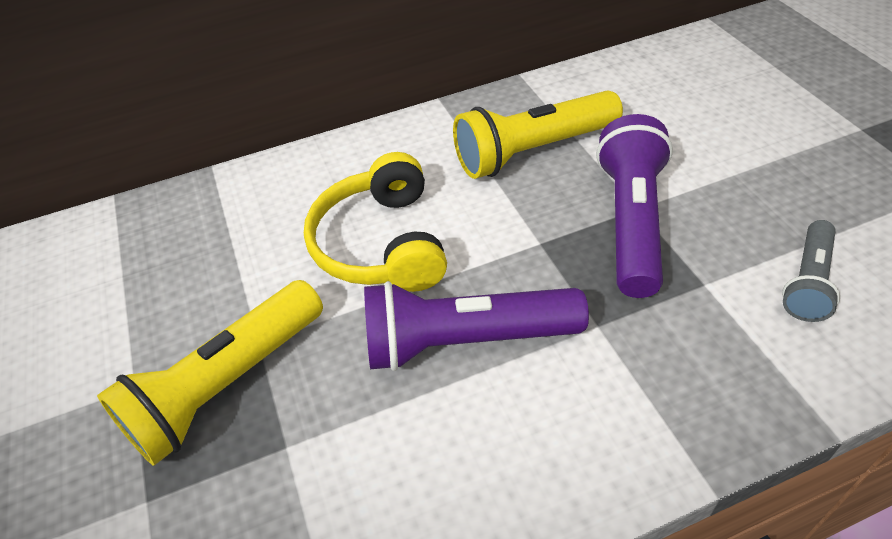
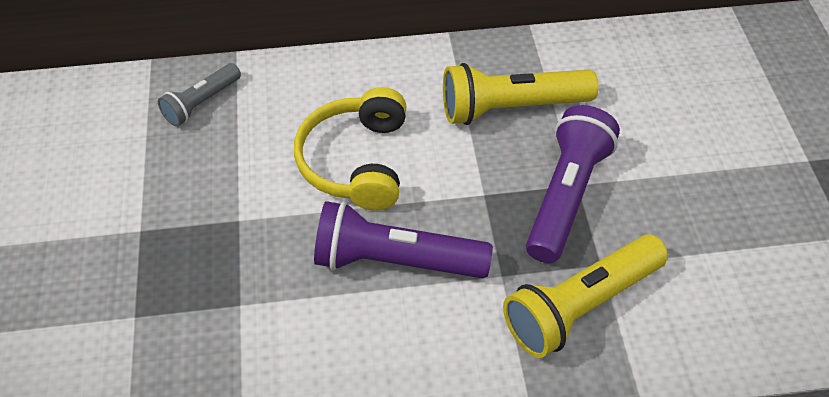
camera: 10 degrees right, 5 degrees up
yellow flashlight [97,280,323,466] -> yellow flashlight moved to [503,234,668,358]
grey flashlight [782,220,840,322] -> grey flashlight moved to [158,63,241,127]

